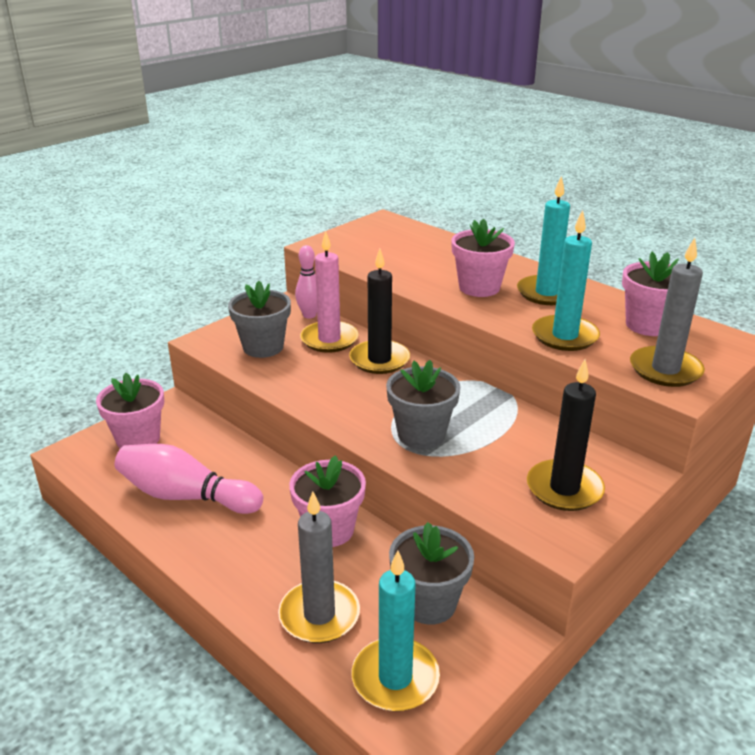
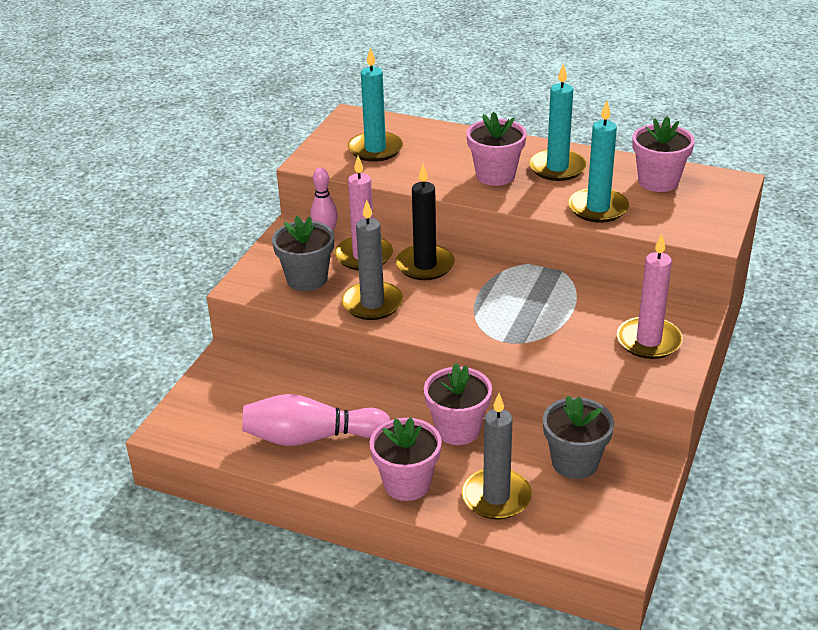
camera: 20 degrees left, 5 degrees up
pink flower pot [96,373,164,448] -> pink flower pot moved to [370,417,442,501]
turquoise candle [352,550,440,711] -> turquoise candle moved to [348,47,403,162]
grey flower pot [386,360,460,449] -> none
black candle [527,359,605,511] -> pink candle [617,234,683,359]
grey candle [630,238,705,387] -> grey candle moved to [341,200,403,320]

